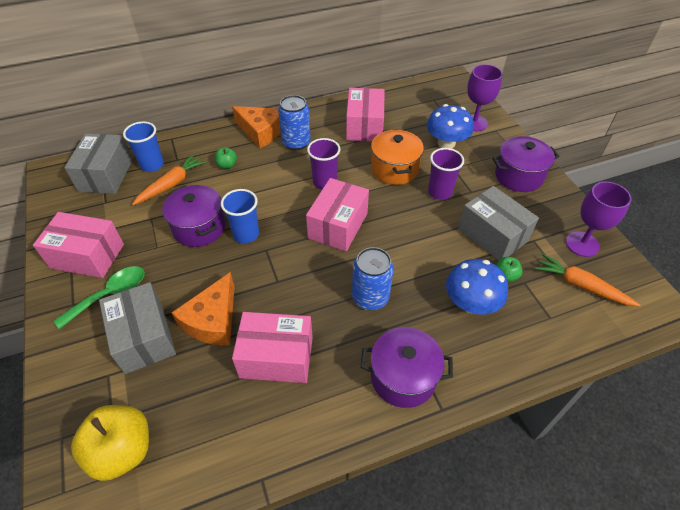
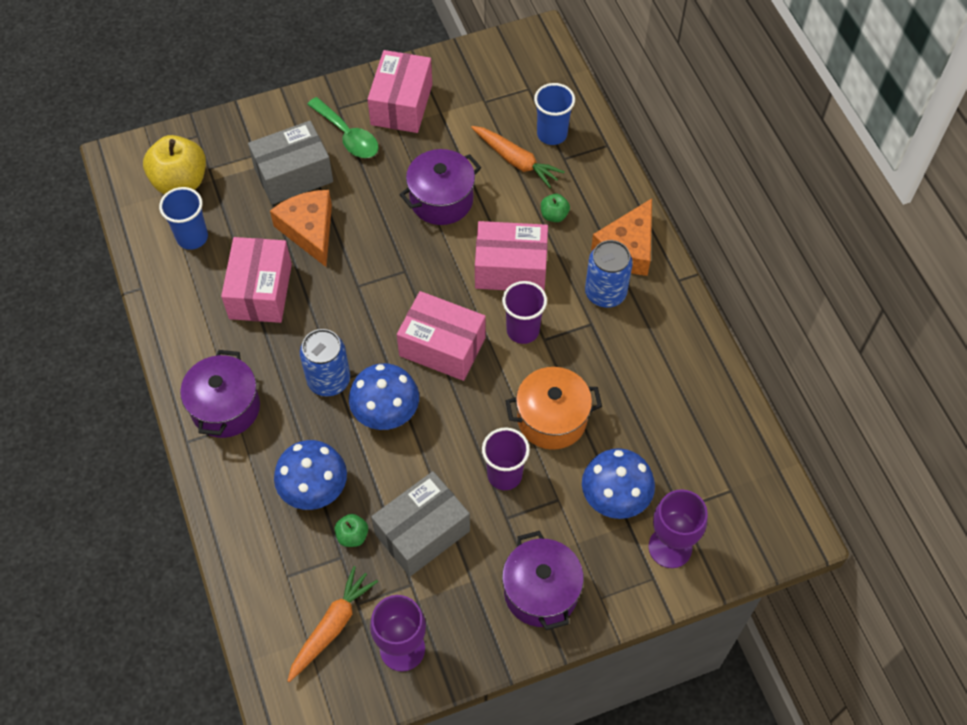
camera: 90 degrees right, 10 degrees up
grey box [64,133,133,194] -> none
orange cheese [172,272,235,345] -> orange cheese turned 45 degrees clockwise [270,190,332,267]
blue cup [221,189,259,243] -> blue cup moved to [159,187,208,250]
pink box [346,88,385,141] -> pink box moved to [475,221,548,290]
none -> blue mushroom [349,363,419,430]

